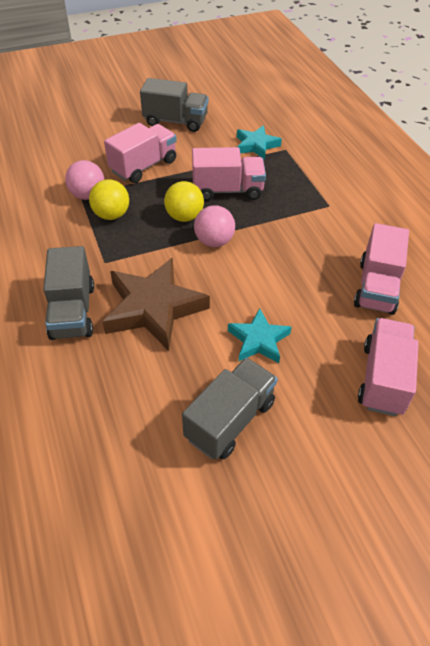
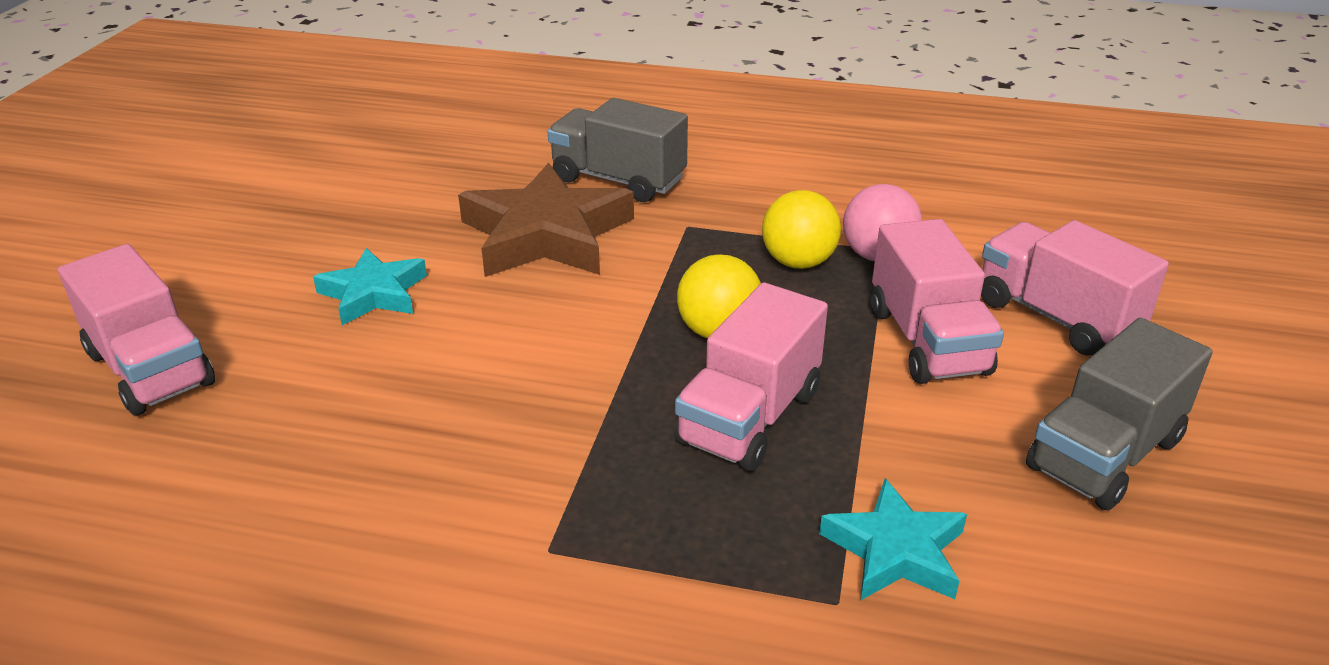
camera: 125 degrees right, 15 degrees down
grey truck [182,358,278,460] -> none
pink ball [194,205,235,247] -> none
pink truck [354,223,409,315] -> pink truck moved to [981,220,1169,356]

